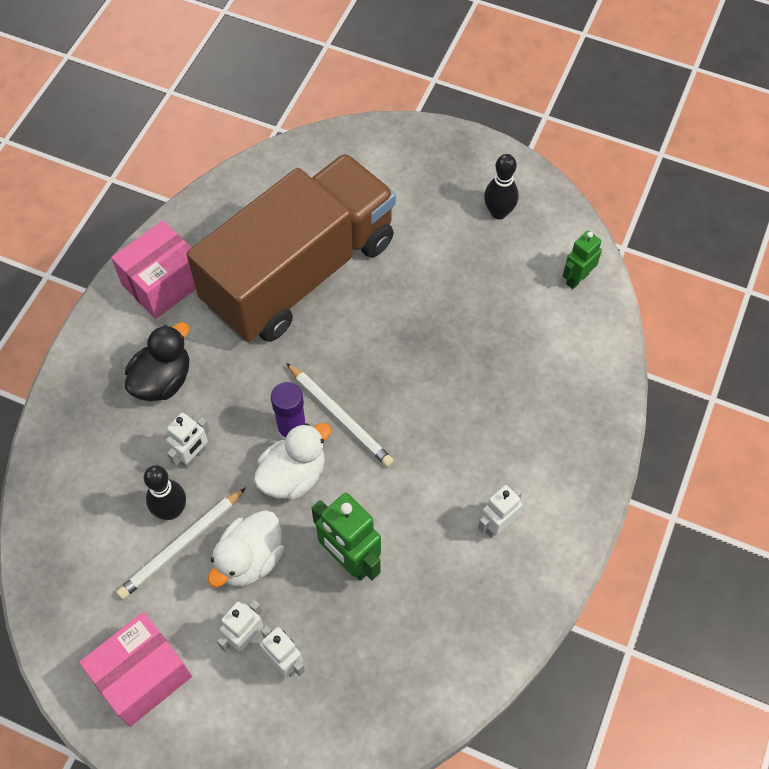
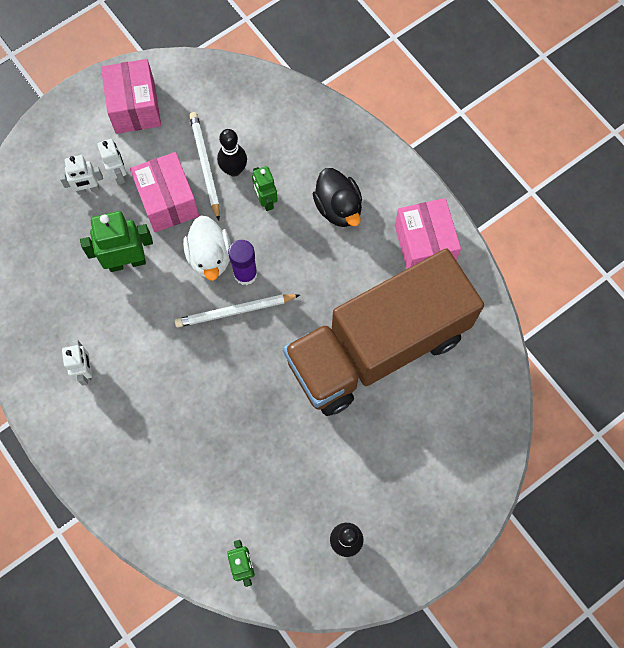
camera: 120 degrees right, 10 degrees up
white robot [166,413,210,468] -> green robot [252,166,278,211]
brown truck [187,153,396,342] -> brown truck turned 75 degrees clockwise [283,248,484,416]
white duck [208,510,284,587] -> pink box [130,152,199,232]

